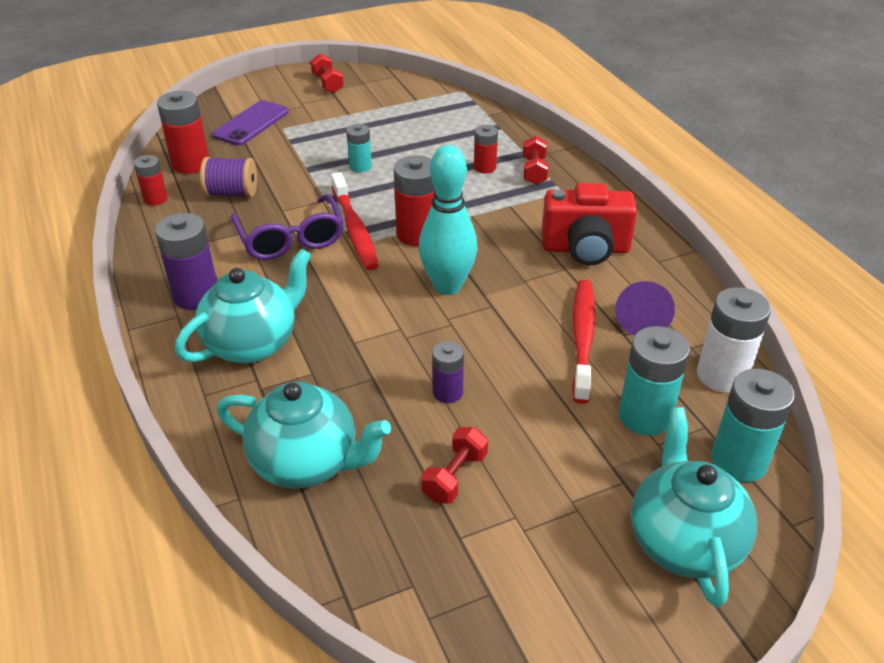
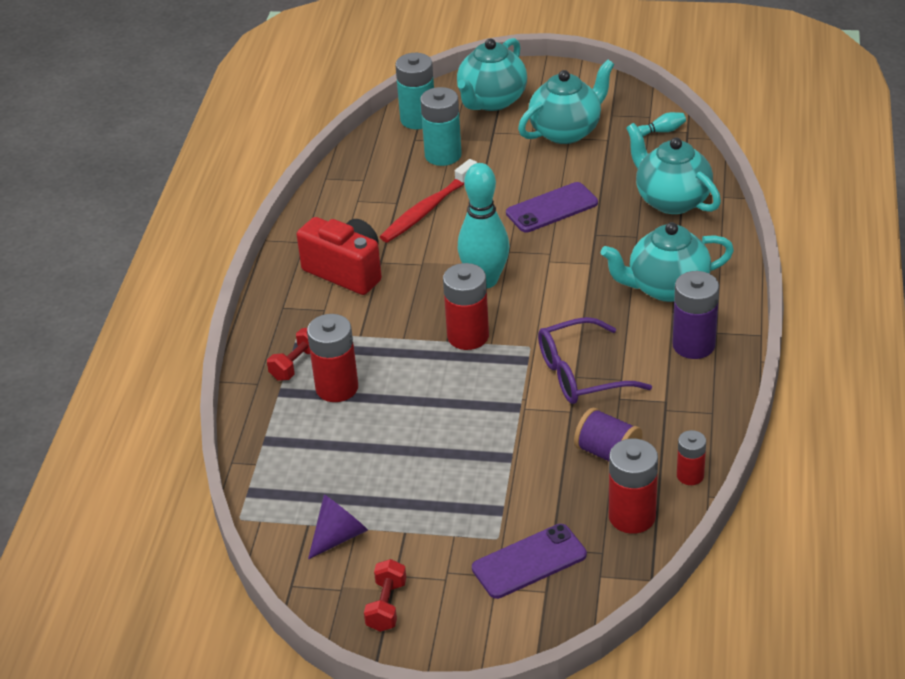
camera: 145 degrees left, 0 degrees up
purple glasses [231,194,344,260] -> purple glasses turned 120 degrees counterclockwise [538,317,652,404]
red toothbrush [331,172,379,270] -> none
turquoise battery [346,124,372,173] -> none
red dumbbell [421,427,488,504] -> none
purple battery [432,341,464,403] -> purple phone [506,182,598,232]
red battery [474,125,498,174] -> red battery [307,314,358,402], size x1.69
purple cone [615,281,675,336] -> purple cone moved to [308,495,368,559]
white battery [697,287,771,393] -> none
none -> turquoise teapot [518,59,615,144]
none -> turquoise bowling pin [638,112,686,137]

